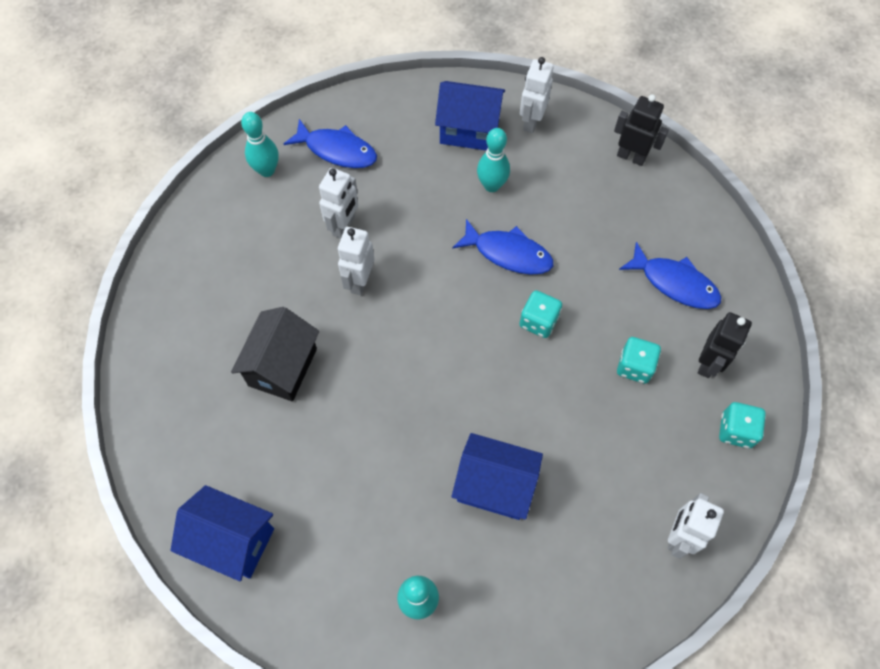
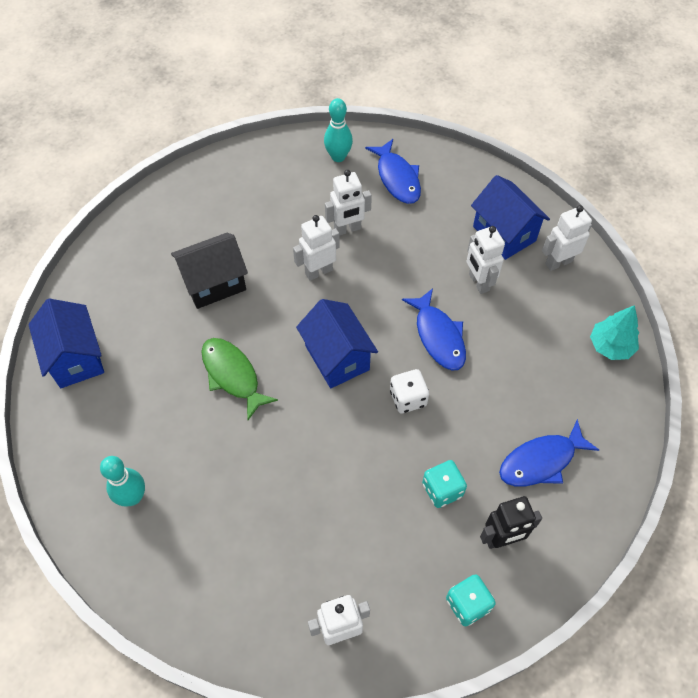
camera: 45 degrees right, 5 degrees down
blue house [452,433,543,520] -> blue house moved to [296,299,378,388]
turquoise bowling pin [477,128,510,192] -> white robot [466,226,505,294]
turquoise dice [519,290,562,338] -> white dice [390,369,429,413]
black robot [614,94,669,166] -> turquoise tree [590,305,639,360]
blue fish [619,242,722,309] -> blue fish turned 75 degrees clockwise [499,419,599,486]
none -> green fish [201,338,278,420]

